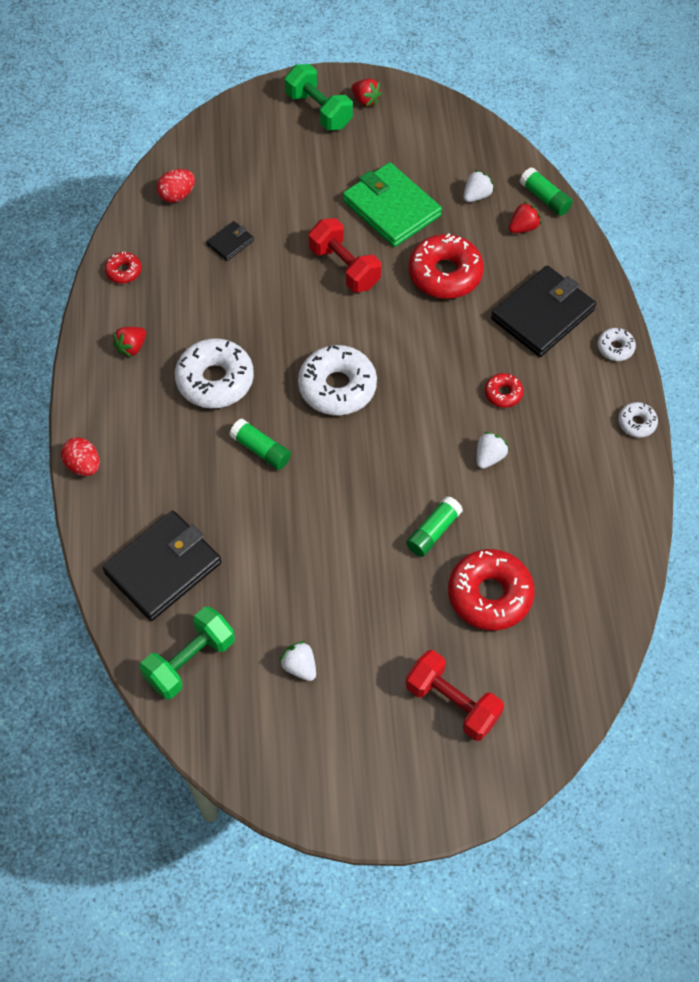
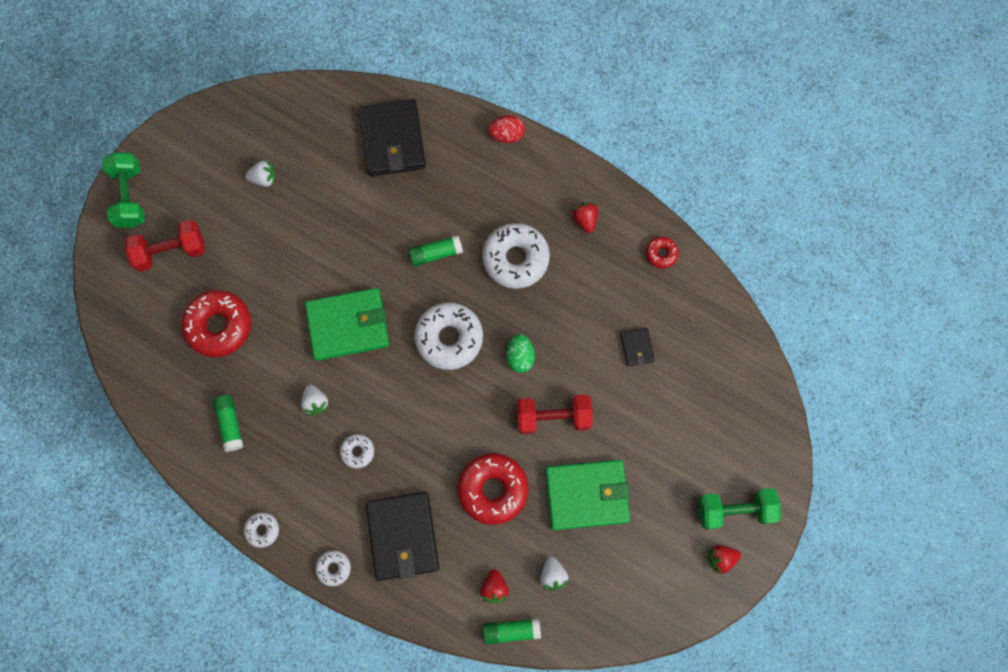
camera: 125 degrees right, 15 degrees up
green dumbbell [140,607,235,699] -> green dumbbell moved to [102,152,145,228]
red egg [157,169,195,203] -> none
green glue stick [406,496,463,557] -> green glue stick moved to [213,395,243,452]
red donut [485,373,523,408] -> white donut [340,434,374,469]
none -> green wallet [305,288,389,361]
none -> green egg [506,334,535,373]

